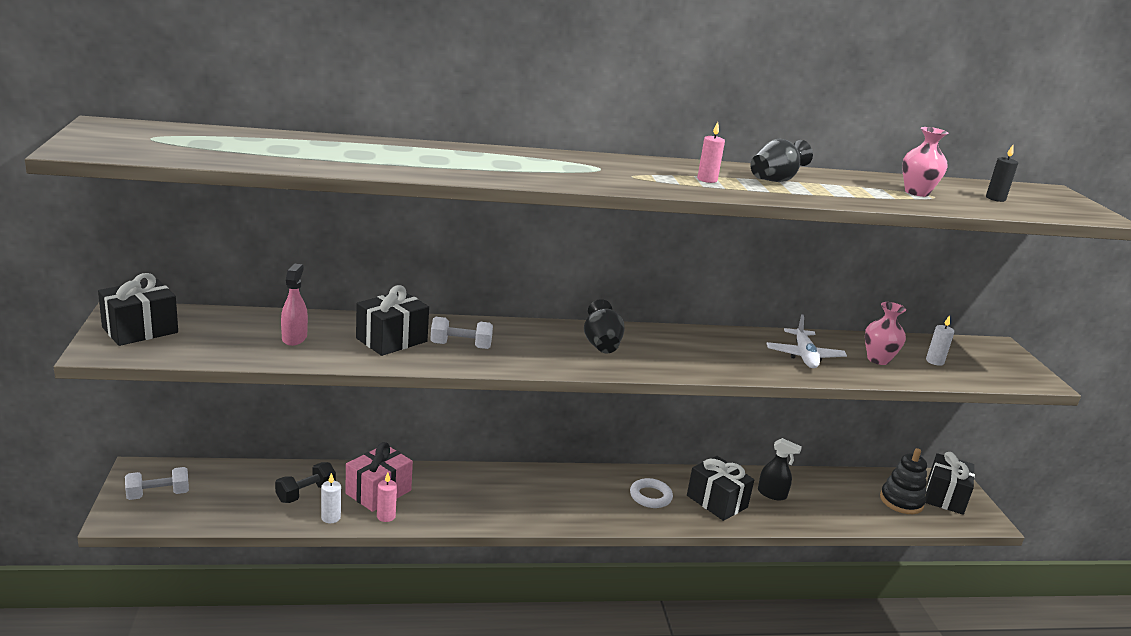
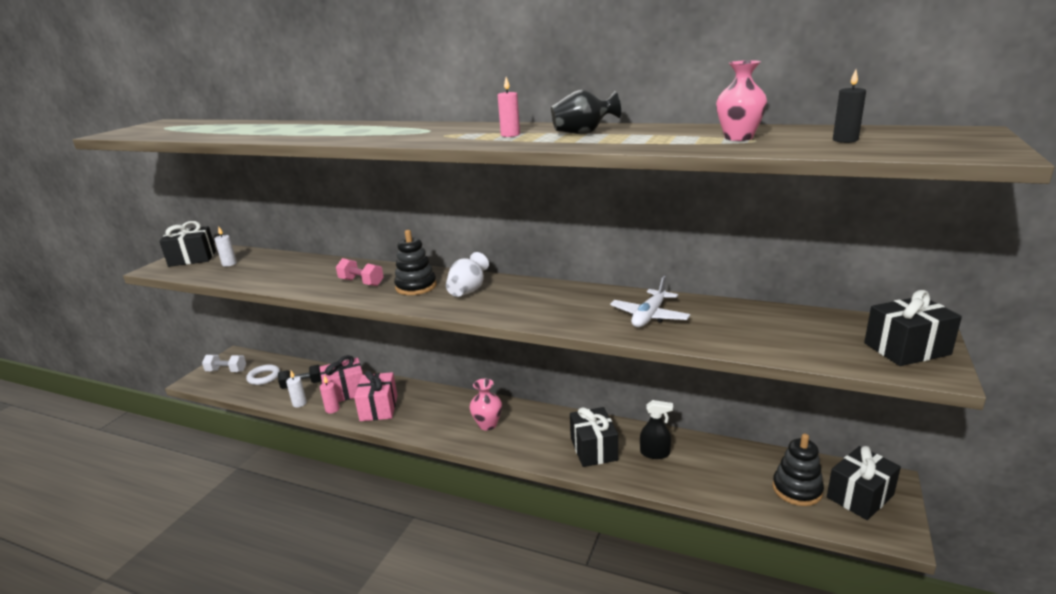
camera: 35 degrees right, 0 degrees up
pink spray bottle [281,264,308,346] -> none
black gift [356,285,429,356] -> black gift moved to [864,290,962,366]
white dumbbell [430,317,493,349] -> pink dumbbell [336,258,384,286]
black vase [584,299,625,353] -> white vase [446,252,489,297]
white ring [630,478,673,508] -> white ring moved to [246,365,280,385]
black spray bottle [758,438,802,500] -> black spray bottle turned 45 degrees counterclockwise [640,400,673,459]
pink vase [865,302,906,365] -> pink vase moved to [469,379,502,431]
white candle [926,315,954,366] -> white candle moved to [214,226,237,267]
none -> pink gift [354,370,397,421]
none -> black stacking toy [394,230,437,295]

